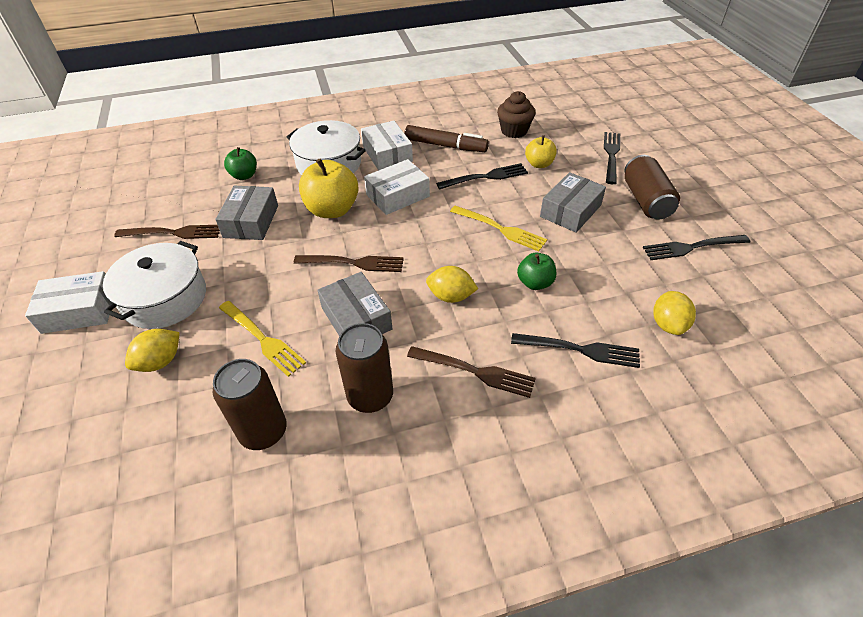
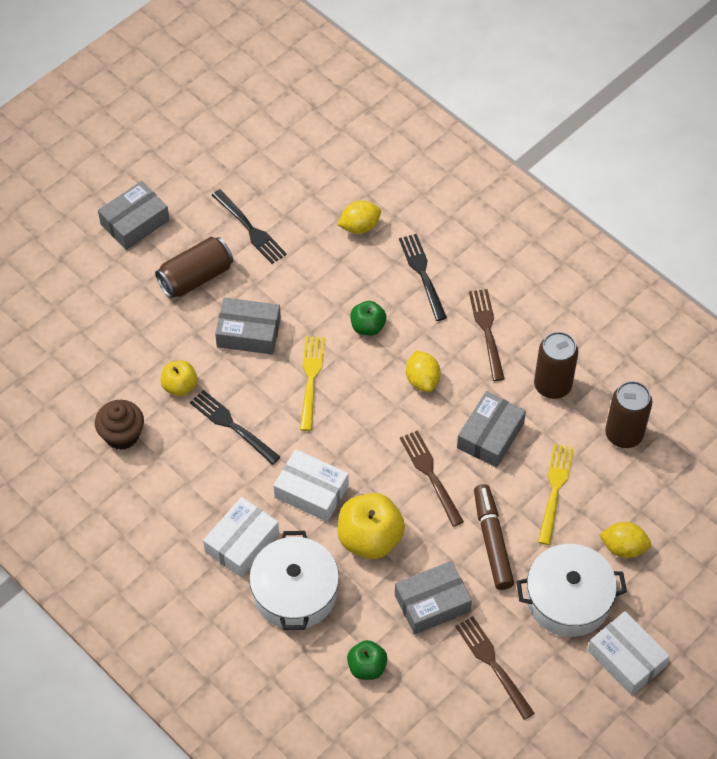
camera: 120 degrees left, 10 degrees up
brown marker [404,125,489,152] -> brown marker moved to [474,484,514,590]
black fork [604,132,620,184] -> none
none -> grey box [98,181,170,250]

